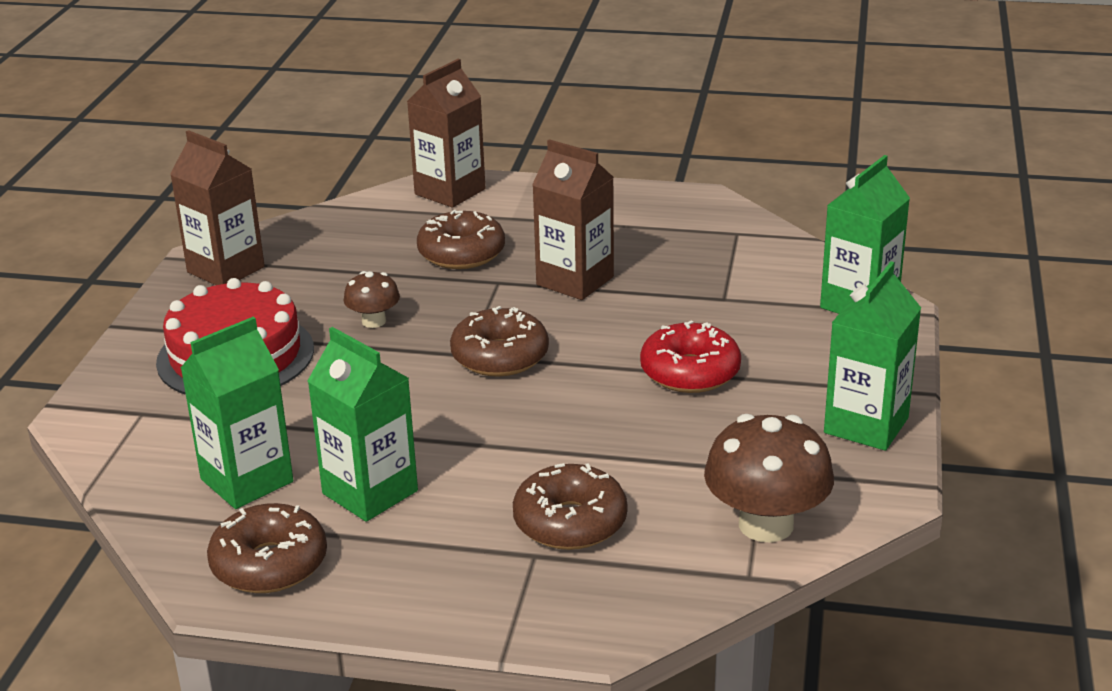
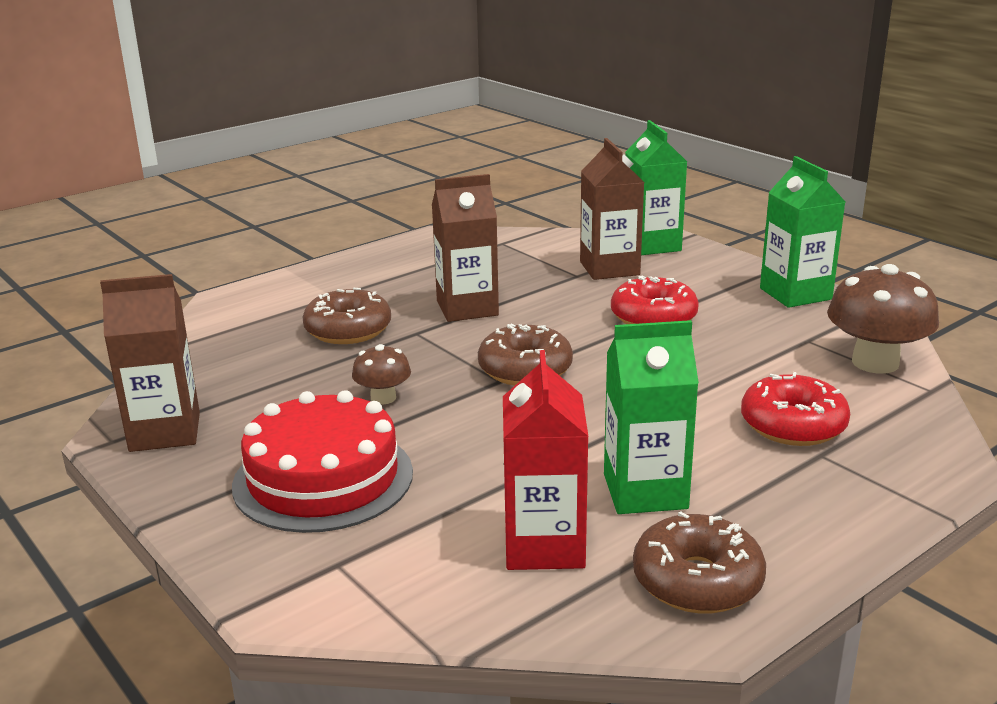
camera: 50 degrees left, 5 degrees down
green carton [181,317,293,509] -> red carton [503,350,588,570]
brown carton [407,59,485,208] -> brown carton moved to [580,138,644,280]
brown donut [513,463,628,550] -> red donut [741,372,850,446]

